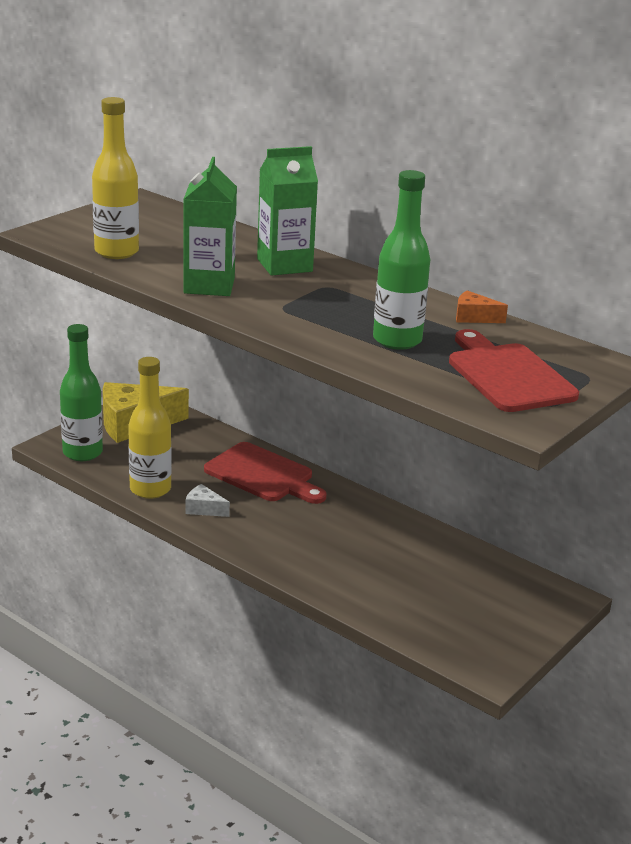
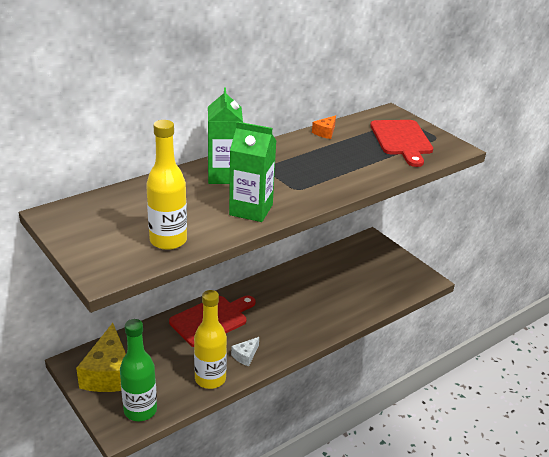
camera: 75 degrees left, 5 degrees up
green bottle [373,170,430,350] -> none
red cutting board [449,329,579,412] -> red cutting board turned 90 degrees counterclockwise [370,120,433,167]

